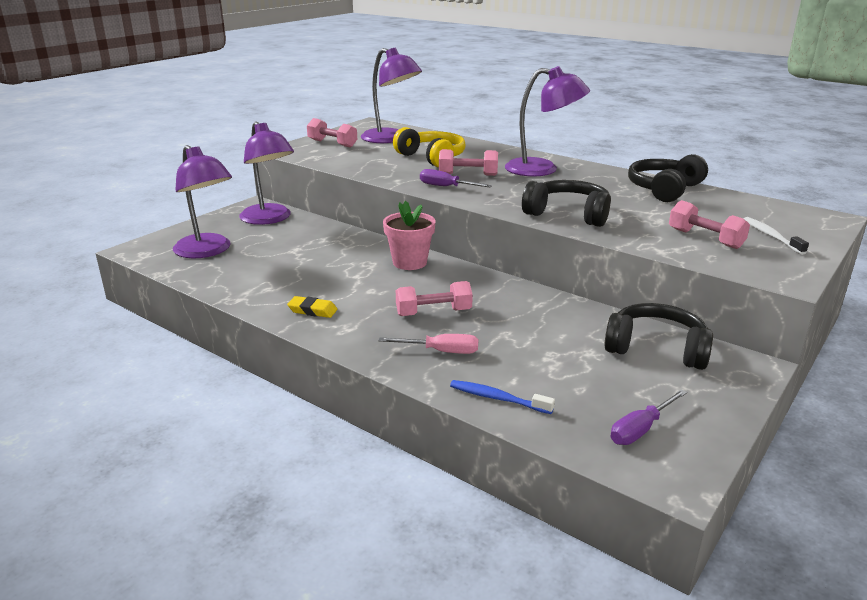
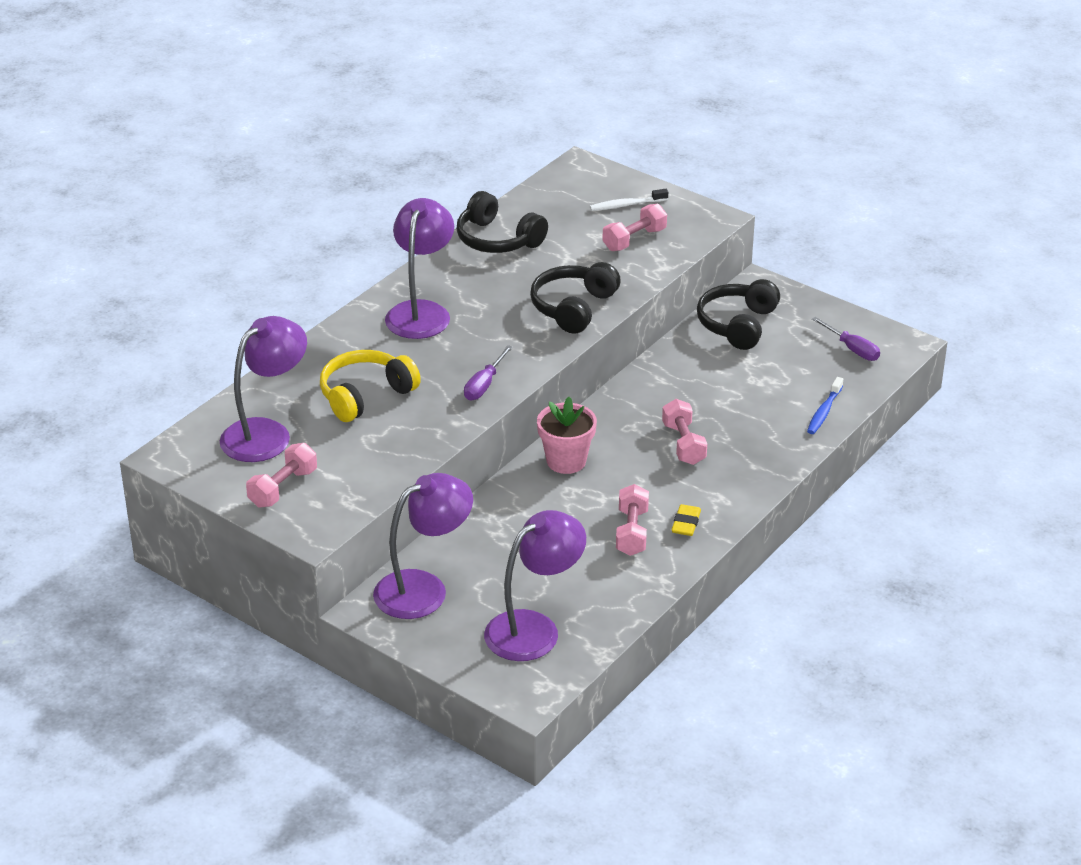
camera: 90 degrees left, 10 degrees up
pink screwdriver [378,334,478,354] -> none
pink dumbbell [439,149,498,176] -> pink dumbbell moved to [616,484,649,556]

